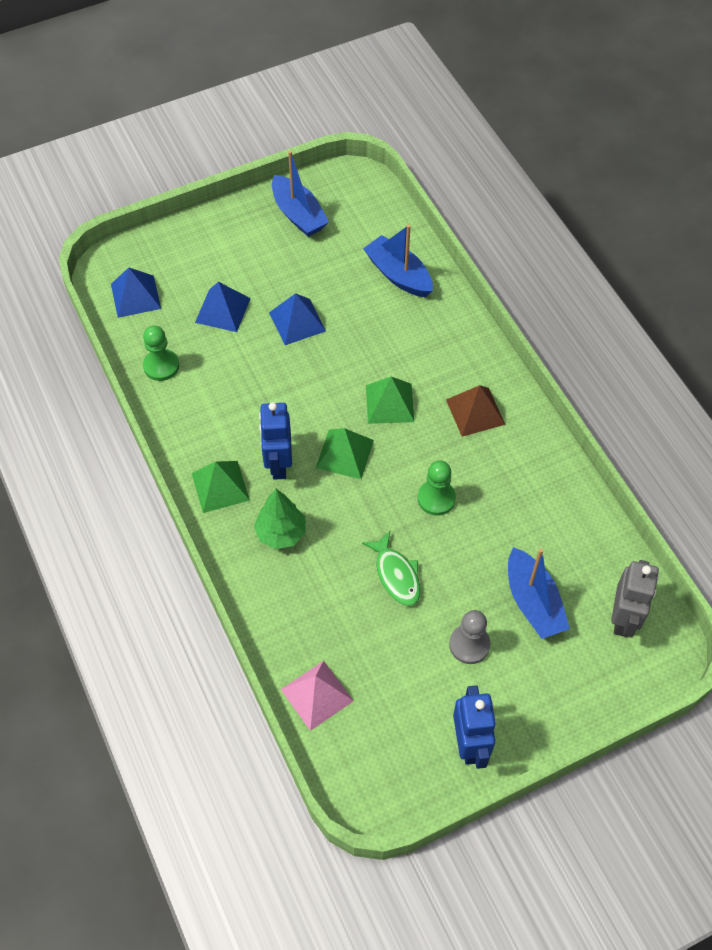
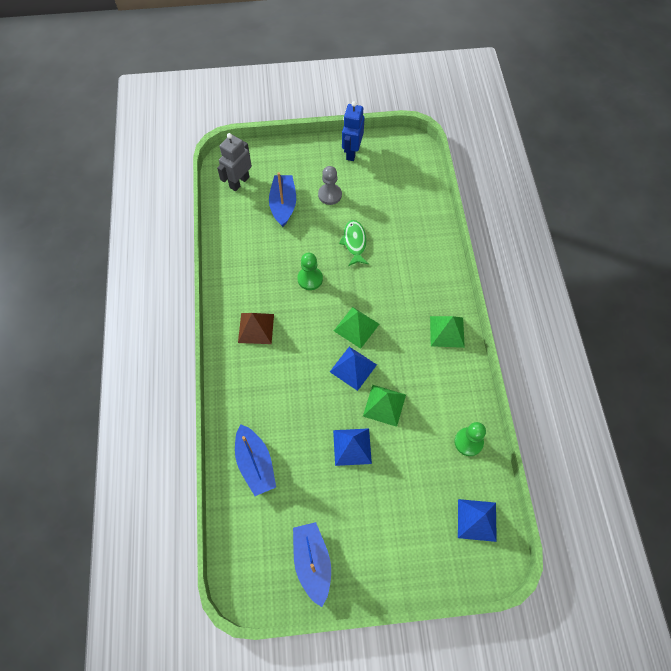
camera: 160 degrees left, 5 degrees up
blue pyramid [195,282,251,332] -> blue pyramid moved to [330,347,377,391]
green tree [254,489,306,549] -> none
blue robot [259,402,292,480] -> none
pink pyramid [281,661,354,731] -> none
green pyramid [366,377,414,424] -> green pyramid moved to [363,385,406,427]

